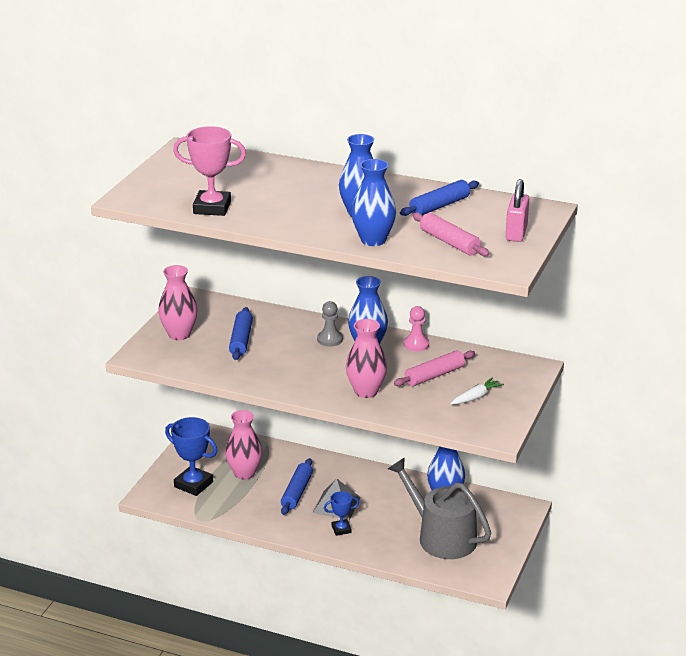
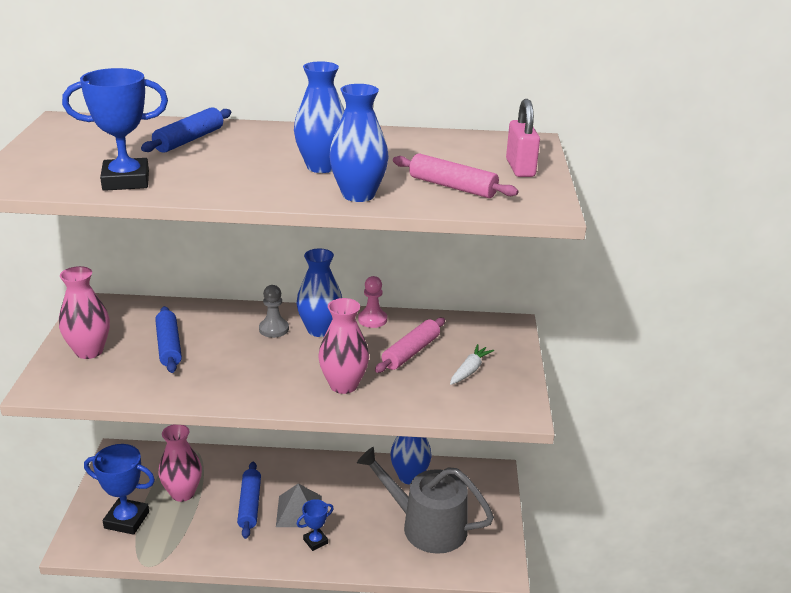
camera: 20 degrees left, 0 degrees up
pink trophy [173,126,246,216] -> blue trophy [62,68,168,191]
blue rolling pin [400,180,479,216] -> blue rolling pin moved to [141,107,231,153]

